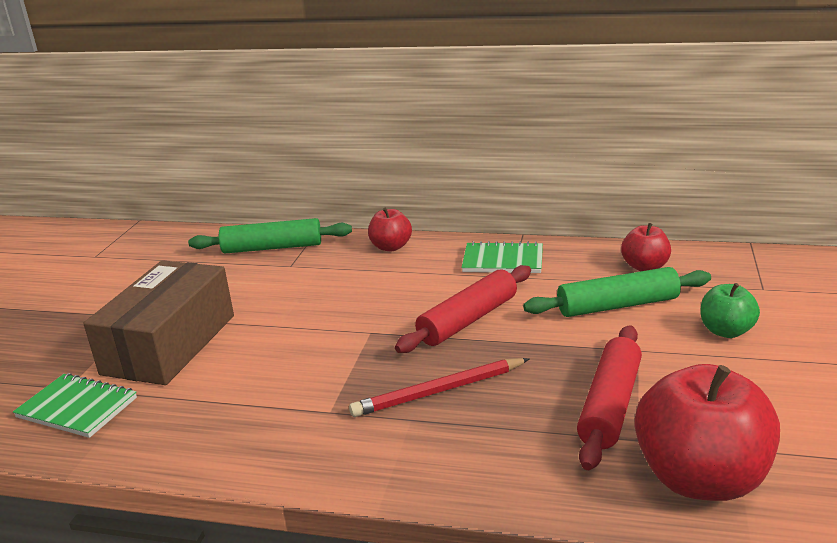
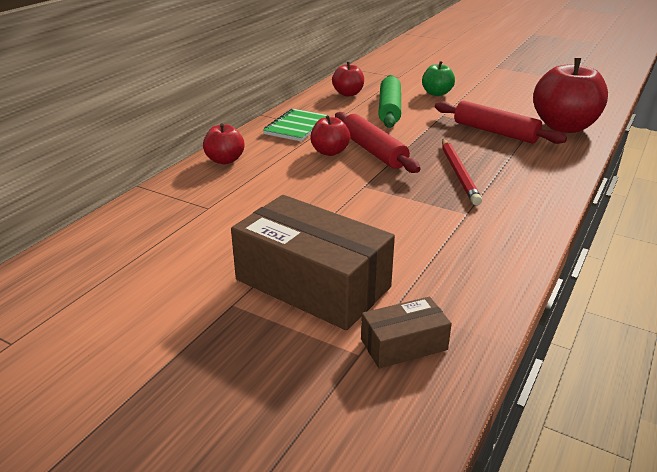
camera: 75 degrees left, 5 degrees up
green notebook [13,373,137,438] -> brown box [361,297,452,368]
green rolling pin [188,218,352,253] -> none
none -> red apple [310,115,350,156]

